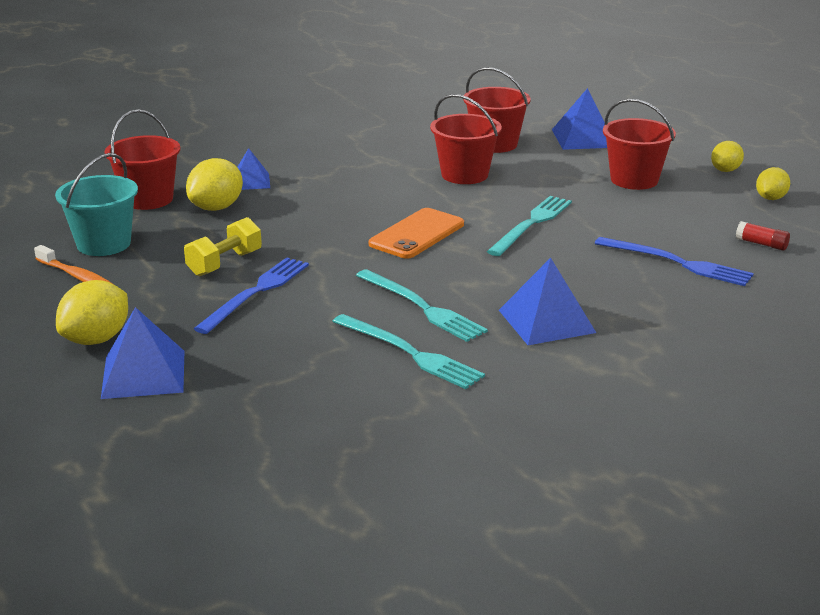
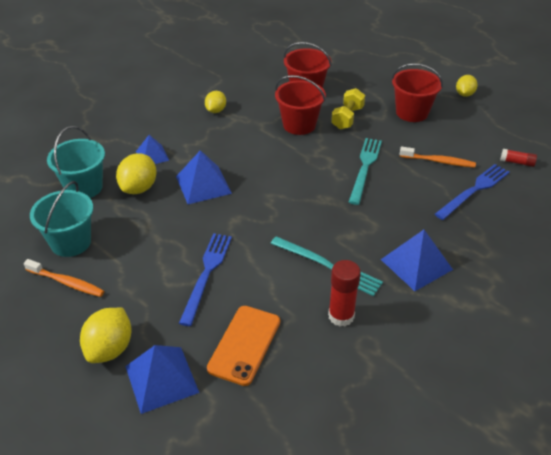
camera: 15 degrees left, 15 degrees up
red bucket [104,110,181,210] -> turquoise bucket [47,126,105,198]
yellow dumbbell [184,217,262,276] -> yellow dumbbell moved to [331,88,365,130]
turquoise fork [332,314,485,389] -> red glue stick [328,260,361,326]
orange phone [369,208,464,259] -> orange phone moved to [207,306,280,386]
blue pyramid [552,88,607,150] -> blue pyramid moved to [176,150,232,204]
blue fork [594,237,754,286] -> blue fork turned 60 degrees counterclockwise [435,164,509,220]
yellow lemon [756,167,790,200] -> yellow lemon moved to [205,91,226,113]
none -> orange toothbrush [399,147,476,168]

